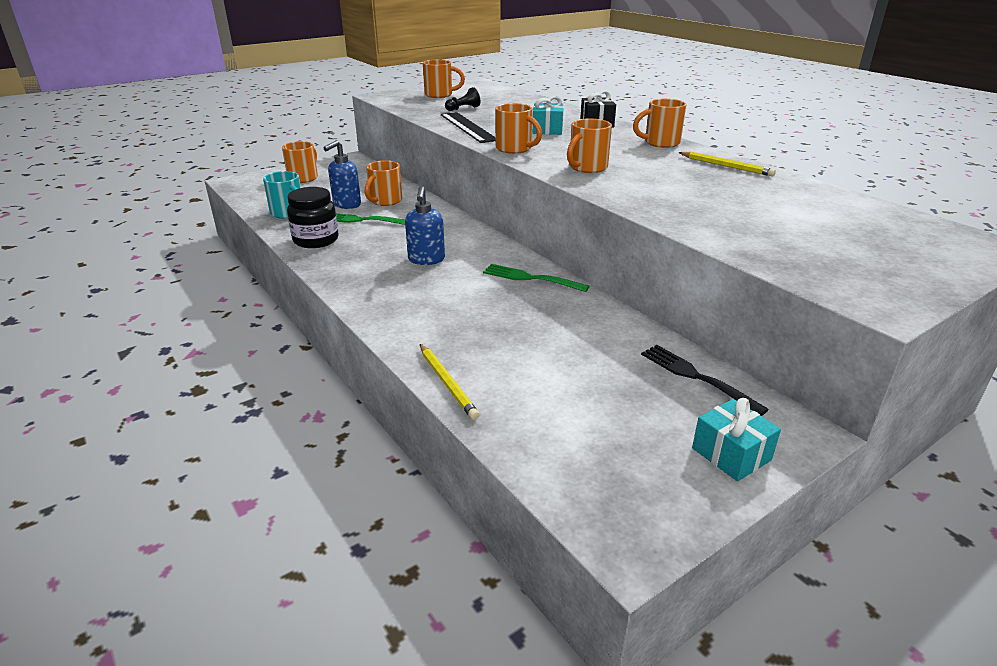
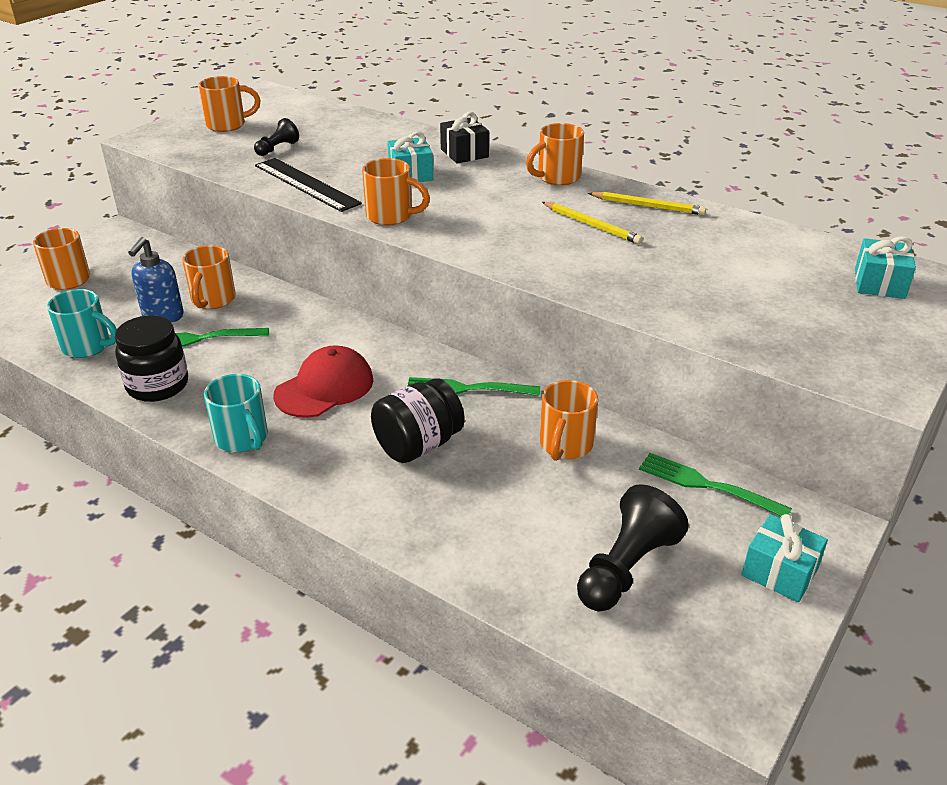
camera: 20 degrees left, 5 degrees up
blue soap dispenser [405,186,445,265] -> red cap [273,345,373,418]
yellow pencil [420,344,480,420] -> yellow pencil moved to [542,202,643,244]
orange mug [567,119,612,173] -> orange mug moved to [540,380,598,461]
black fork [641,345,769,416] -> green fork [639,453,792,516]
none -> turquoise mug [204,374,268,452]
none -> black jar [371,378,465,463]
none -> black pawn [577,484,689,611]
none -> turquoise gift [855,236,916,299]

